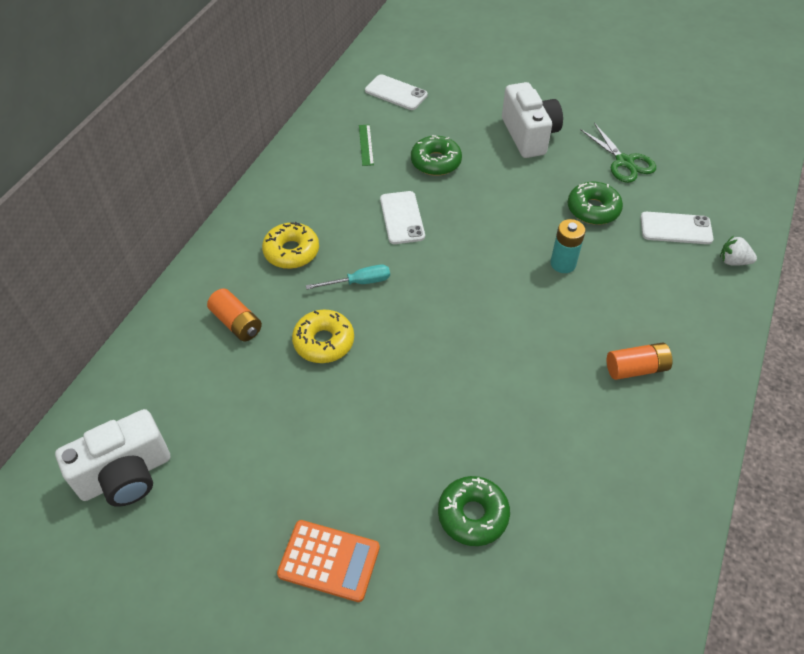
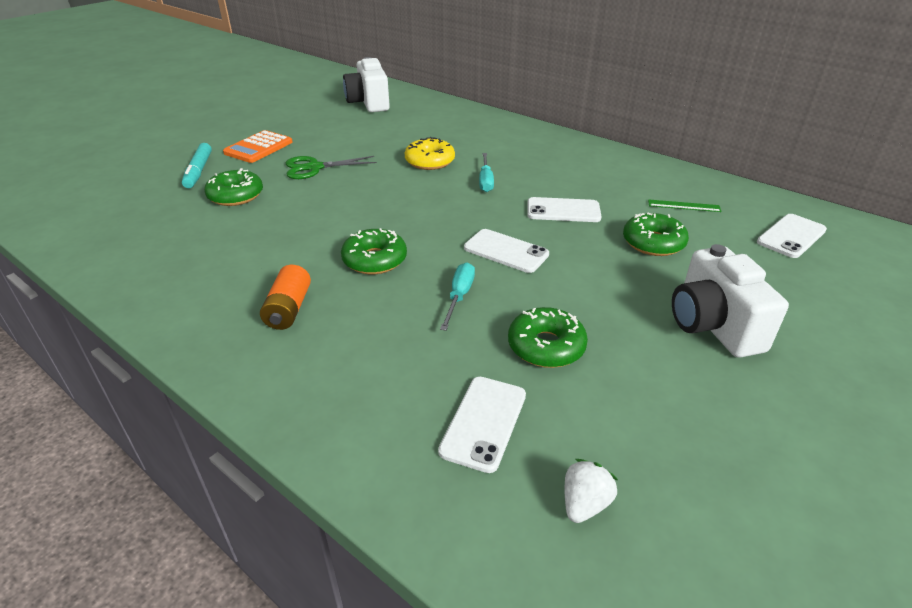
camera: 105 degrees right, 15 degrees down
orange battery [207,288,262,341] -> none
yellow donut [262,222,319,269] -> none
white camera [502,82,563,158] -> white camera turned 75 degrees clockwise [672,244,789,358]
turquoise battery [550,219,585,273] -> turquoise screwdriver [440,262,475,331]
green scissors [580,123,656,183] -> green scissors moved to [286,156,377,179]
white strawberry [720,236,757,266] -> white strawberry moved to [565,459,618,523]
none -> turquoise marker [182,143,212,188]
none -> green donut [341,228,407,274]
none -> white phone [464,229,549,273]

